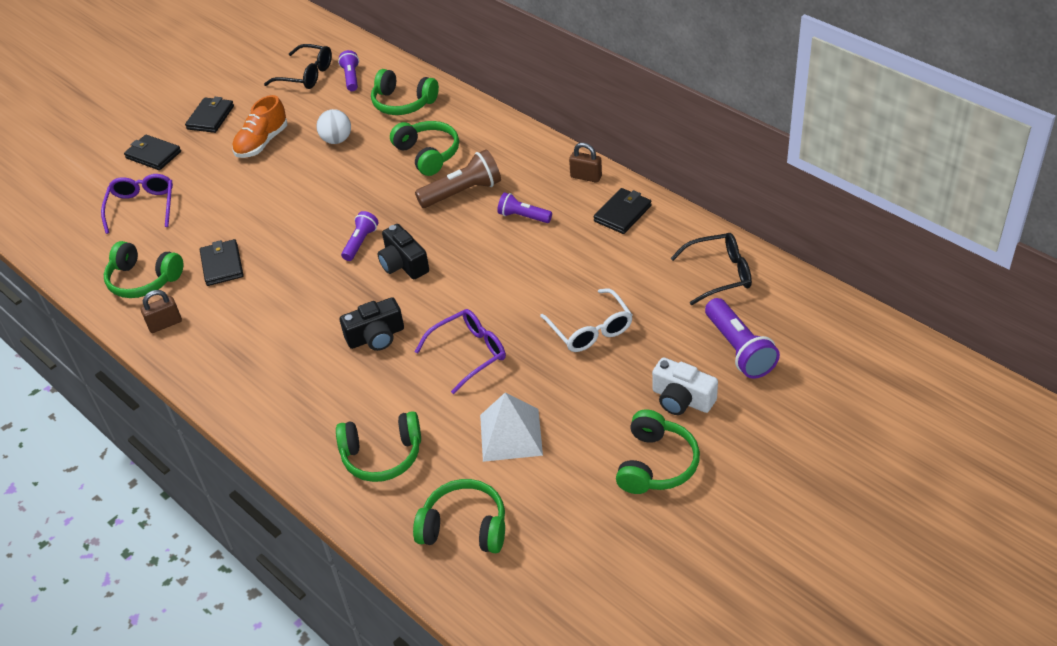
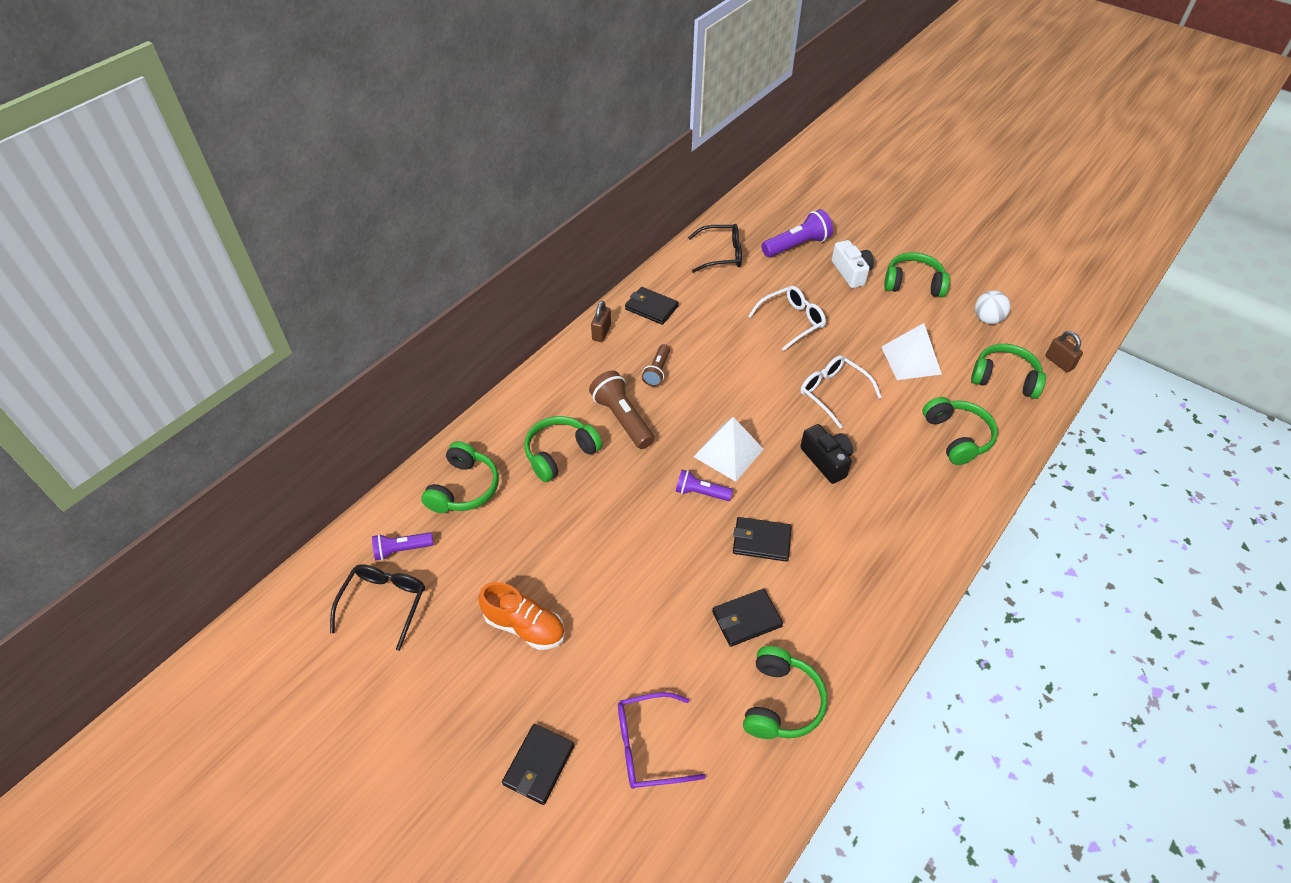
camera: 100 degrees left, 5 degrees up
brown padlock [141,290,182,333] -> brown padlock moved to [1046,331,1083,372]
black wallet [185,97,234,133] -> black wallet moved to [733,517,792,562]
white ball [316,109,351,144] -> white ball moved to [975,291,1010,324]
black camera [378,224,429,279] -> white pyramid [694,417,764,482]
green headphones [413,479,505,553] -> green headphones turned 105 degrees clockwise [971,344,1046,399]
purple glasses [415,309,506,394] -> white glasses [801,355,882,429]
purple flashlight [497,192,552,223] -> brown flashlight [642,344,670,387]
white camera [652,357,718,415] -> white camera turned 45 degrees counterclockwise [832,240,874,288]
black glasses [671,233,752,305] -> black glasses turned 105 degrees clockwise [688,224,742,273]

